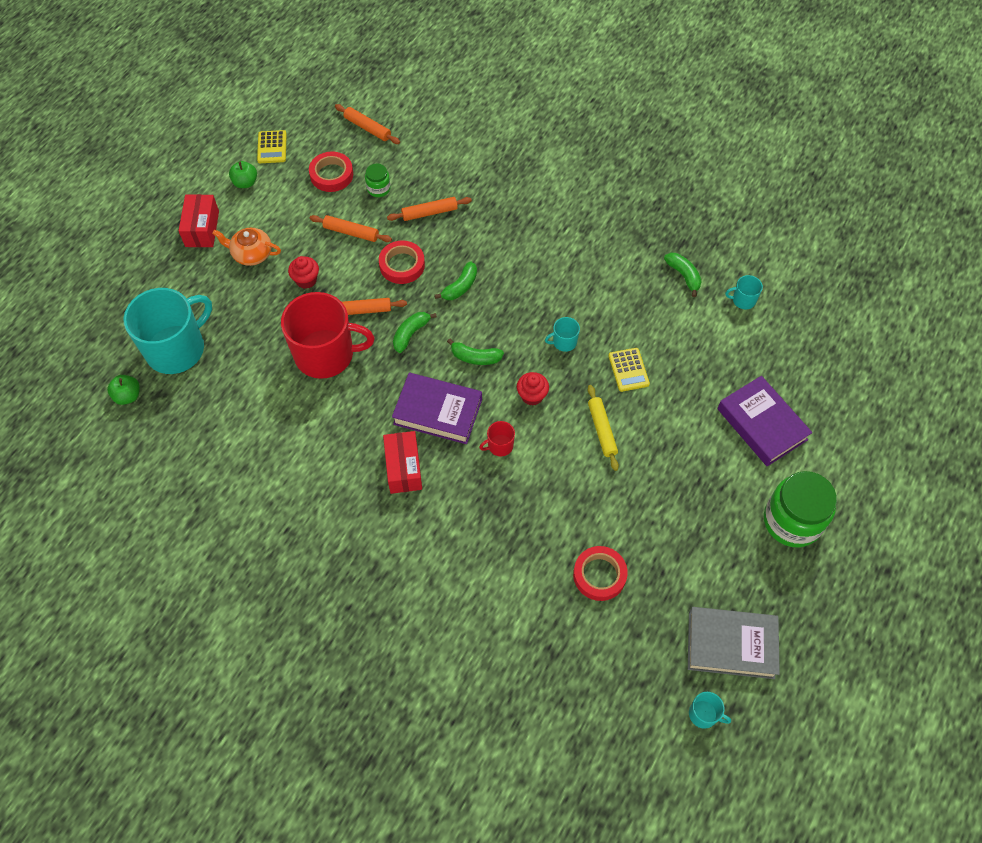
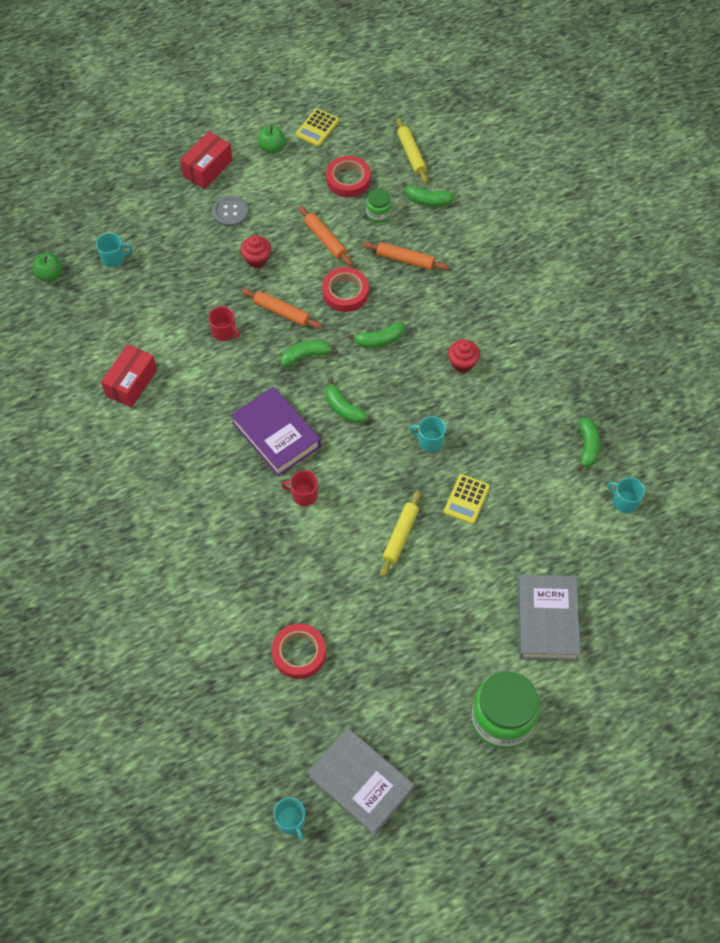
camera: 35 degrees right, 0 degrees up
turquoise mug [124,288,212,374] -> turquoise mug [96,233,132,267], size x0.41
orange teapot [212,228,281,266] -> grey button [212,196,249,227]
red mug [281,292,375,379] -> red mug [208,306,240,341], size x0.41
orange rolling pin [335,104,400,144] -> yellow rolling pin [396,118,428,183]
red box [383,431,422,494] -> red box moved to [101,344,157,408]
red cupcake [517,372,549,406] -> red cupcake moved to [448,340,480,373]
purple book [717,376,812,466] -> grey book [517,575,581,661]
none -> green banana [401,182,455,207]

